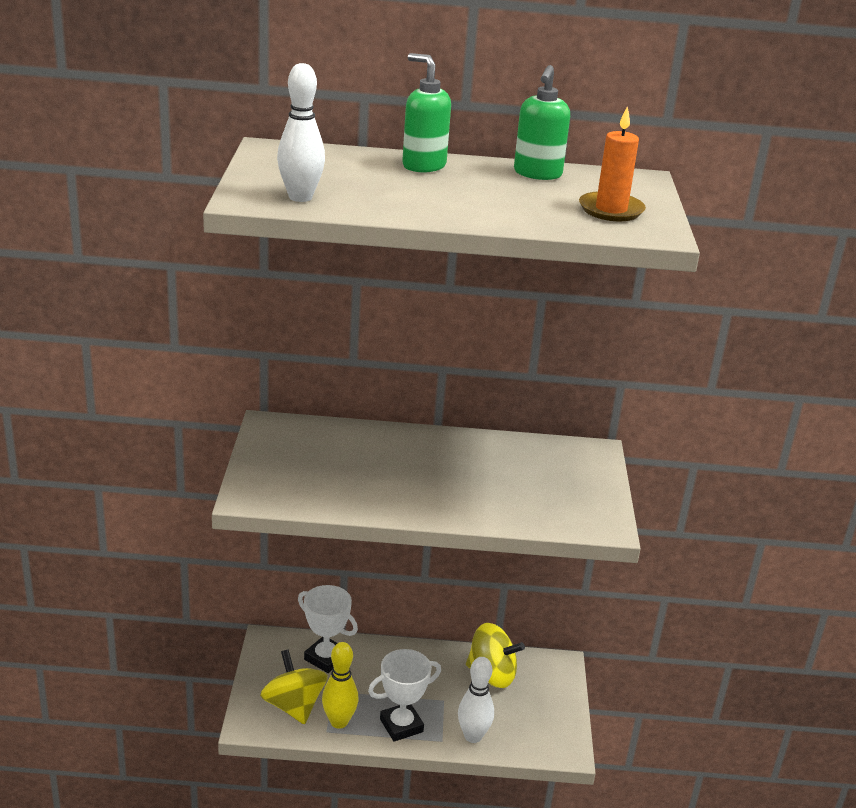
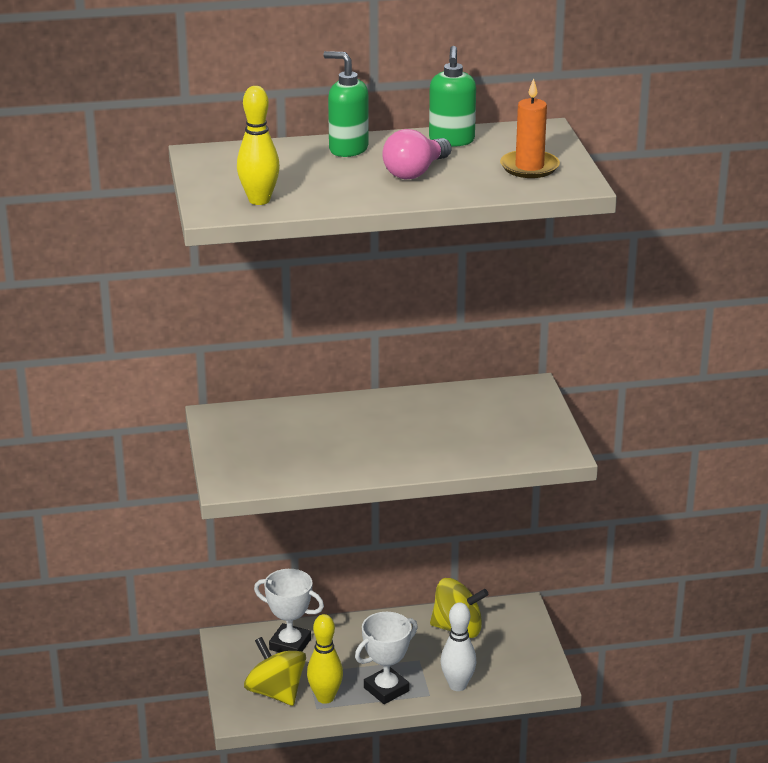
camera: 10 degrees left, 0 degrees up
white bowling pin [277,63,325,202] -> yellow bowling pin [237,86,280,205]
none -> pink light bulb [382,129,452,179]

